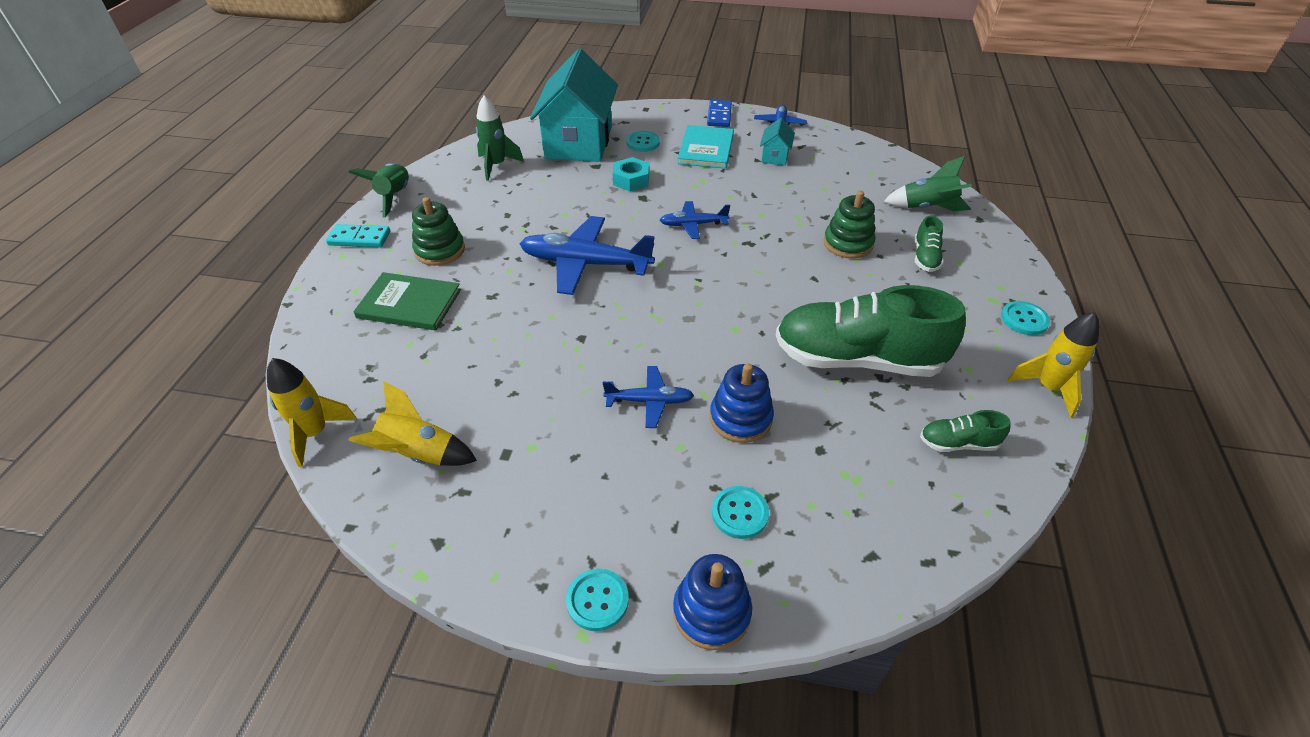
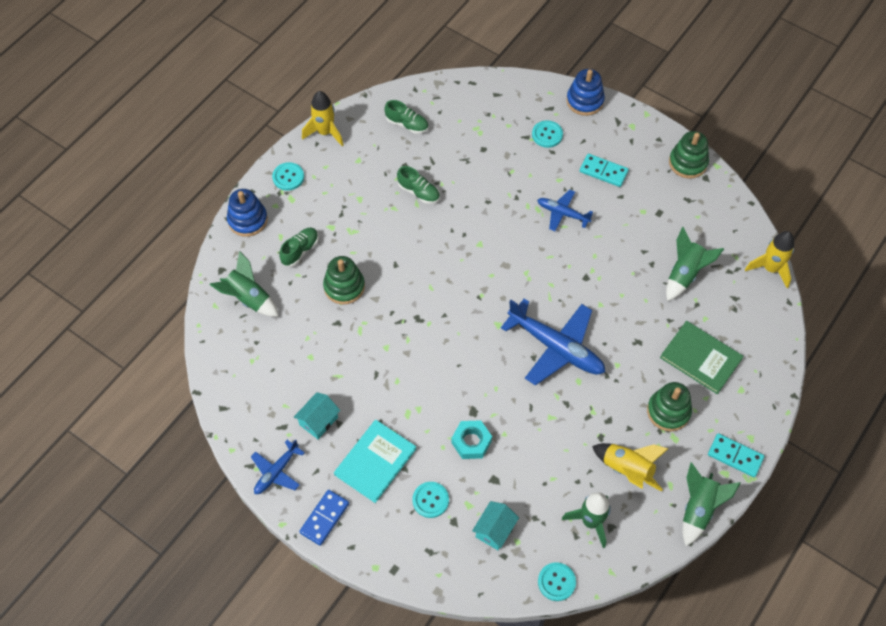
camera: 155 degrees left, 15 degrees up
yellow rocket [348,381,477,466] -> yellow rocket moved to [592,443,669,491]
turquoise house [530,49,618,162] -> turquoise house [472,501,519,550], size x0.42
turquoise button [566,569,629,631] -> turquoise button moved to [538,562,576,601]
blue plane [660,201,730,239] -> none
blue stacking toy [710,363,774,443] -> blue stacking toy moved to [227,189,268,237]
green shoe [776,285,966,377] -> green shoe [397,166,440,204], size x0.43
none -> turquoise domino [580,154,629,187]
none -> green rocket [666,227,724,301]
none -> green stacking toy [669,131,709,179]

